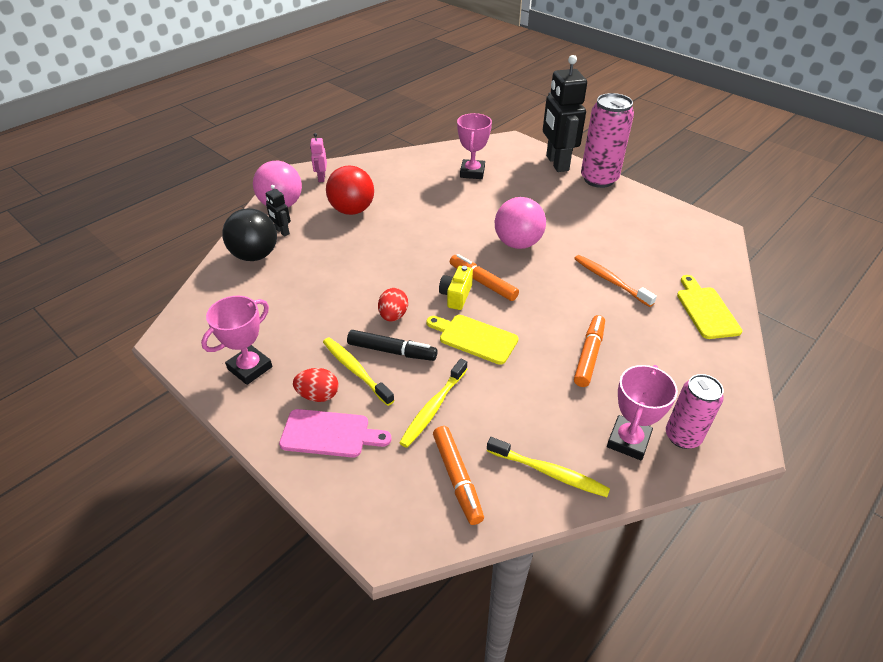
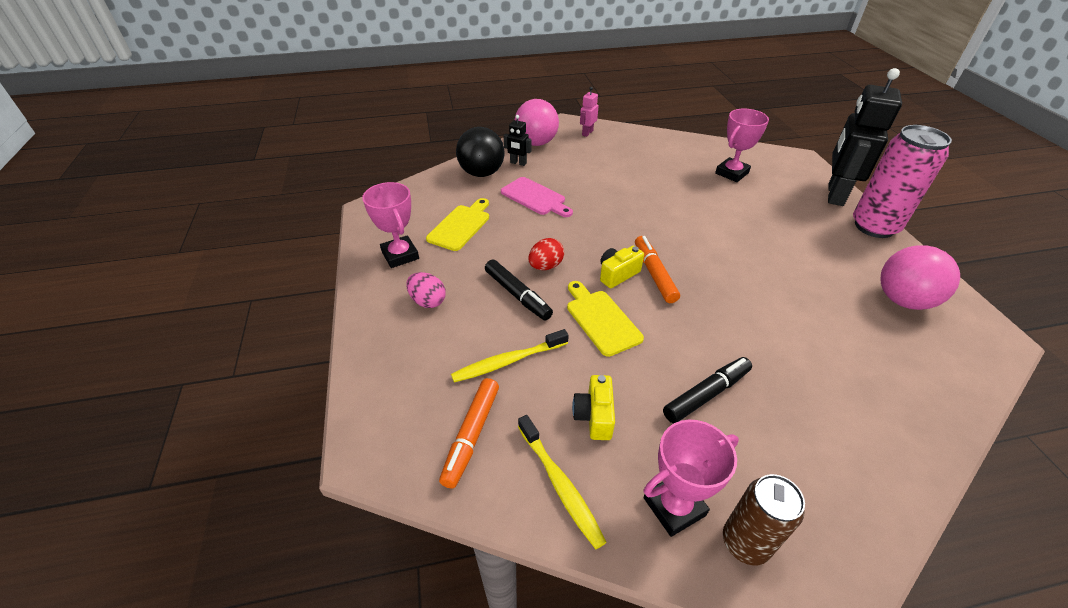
camera: 35 degrees right, 0 degrees up
pink trophy [201,296,272,385] -> pink trophy turned 75 degrees clockwise [362,182,419,268]
black robot [266,185,291,236] -> black robot turned 60 degrees counterclockwise [504,115,531,166]
pink cutting board [279,409,391,458] -> pink cutting board moved to [501,177,573,217]
red egg [293,368,338,402] -> pink egg [406,272,446,308]
yellow toothbrush [323,337,395,406] -> none
red ball [326,165,374,215] -> none
pink ball [495,197,546,249] -> pink ball moved to [881,245,960,310]
orange toothbrush [574,255,657,307] -> none
orange marker [574,315,605,387] -> black marker [663,357,752,423]
pink can [666,374,724,449] -> brown can [723,474,805,565]
yellow cutting board [677,275,743,339] -> yellow cutting board moved to [426,198,489,251]
none -> yellow camera [572,375,615,440]

